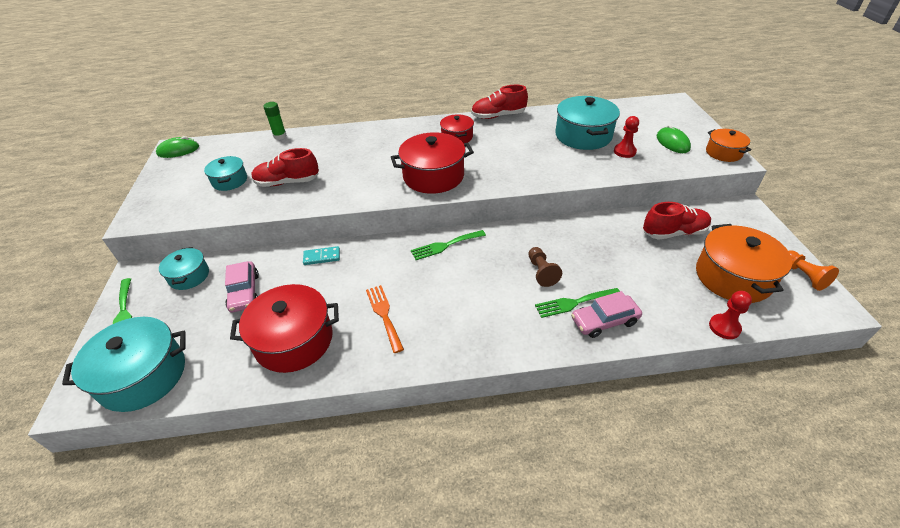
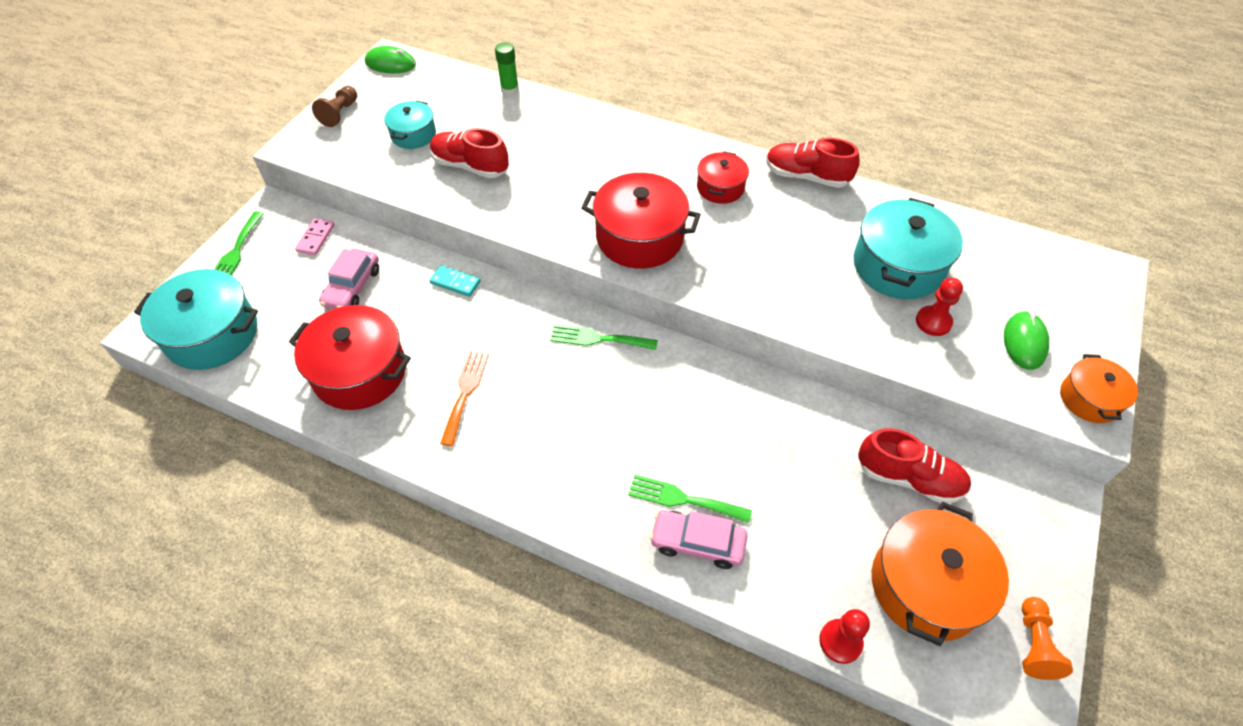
camera: 30 degrees right, 10 degrees up
turquoise pot [159,247,209,290] -> pink domino [295,218,335,255]
brown pawn [528,247,562,287] -> brown pawn moved to [312,86,357,127]

